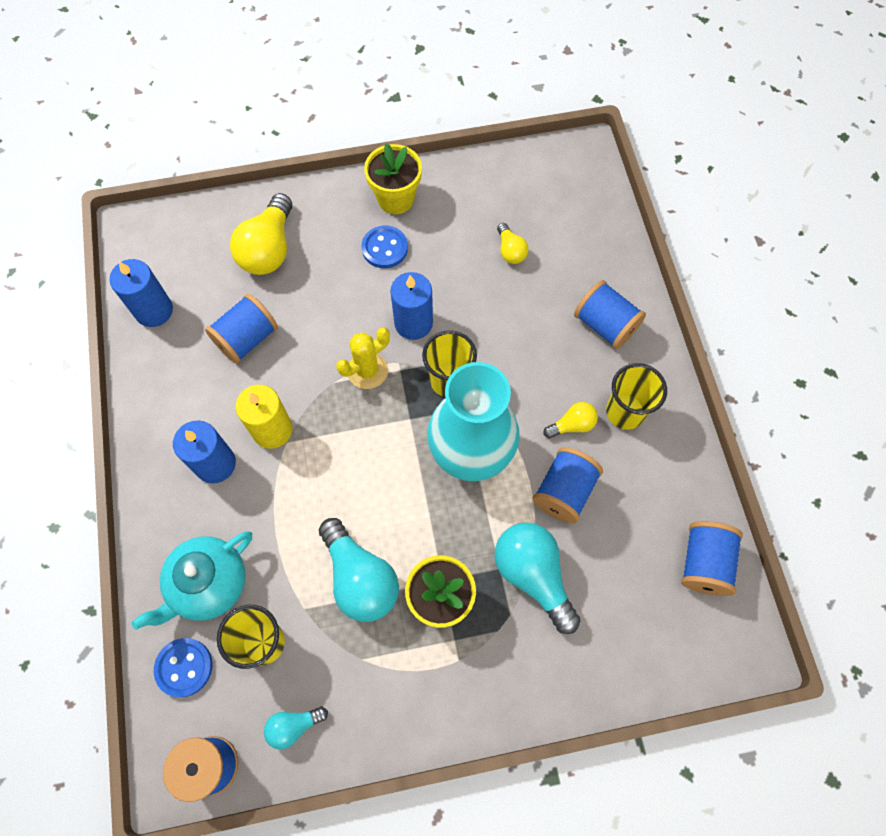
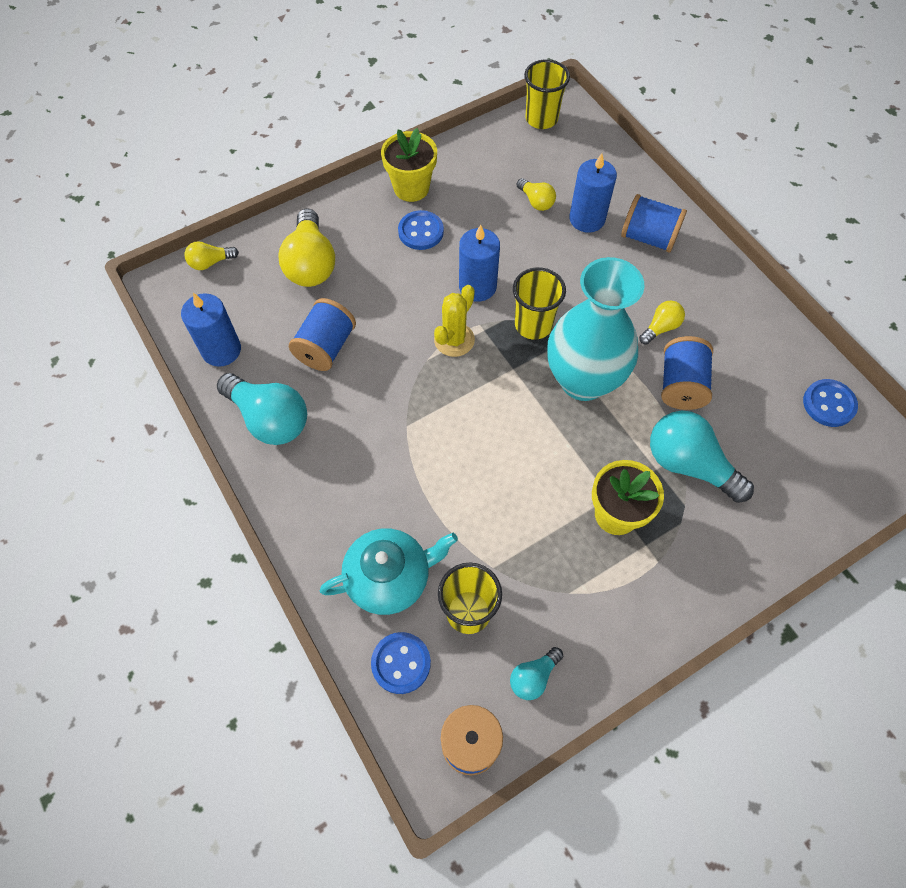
camera: 20 degrees left, 5 degrees down
turquoise teapot [131,531,252,630] -> turquoise teapot turned 135 degrees counterclockwise [320,528,458,615]
blue candle [173,421,236,484] -> blue candle moved to [569,153,617,233]
yellow candle [235,385,292,449] -> none
turquoise light bulb [319,518,399,622] -> turquoise light bulb moved to [217,373,307,445]
yellow cup [606,363,667,430] -> yellow cup moved to [524,59,570,129]
blue spool [681,521,743,596] -> blue button [803,379,858,427]
none -> yellow light bulb [184,241,239,270]

